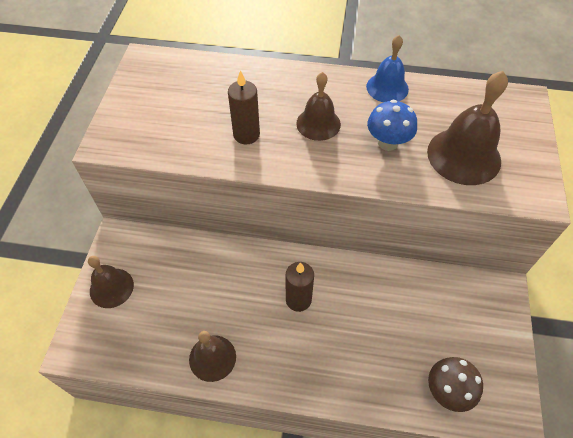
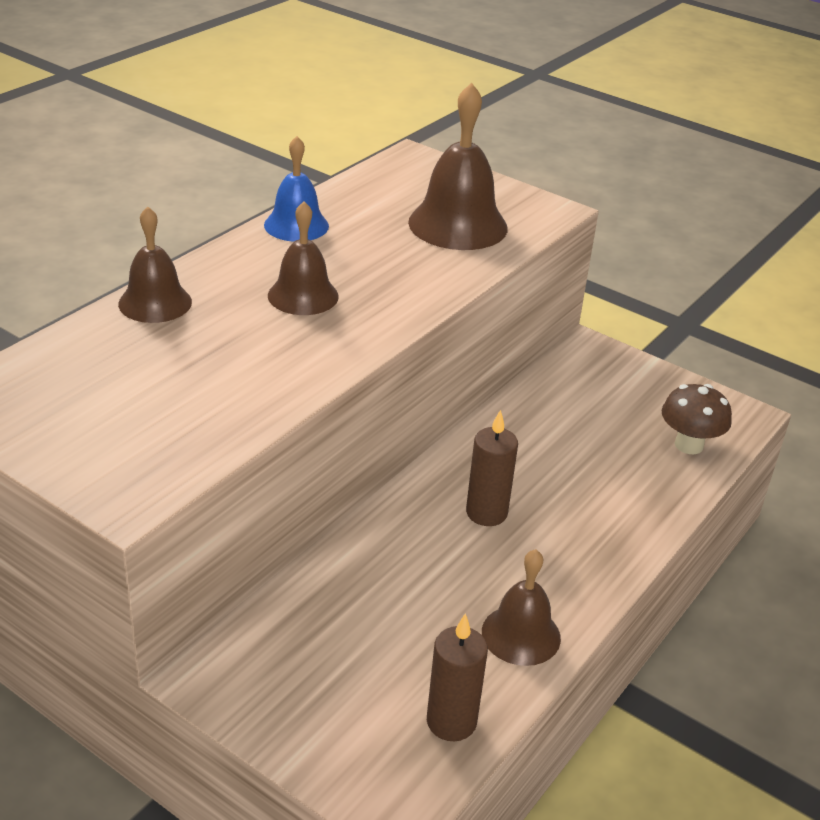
camera: 65 degrees left, 20 degrees down
brown bell [88,256,134,308] -> brown bell moved to [118,206,192,323]
brown candle [228,70,260,145] -> brown candle moved to [427,613,488,741]
blue mushroom [367,100,417,151] -> none

